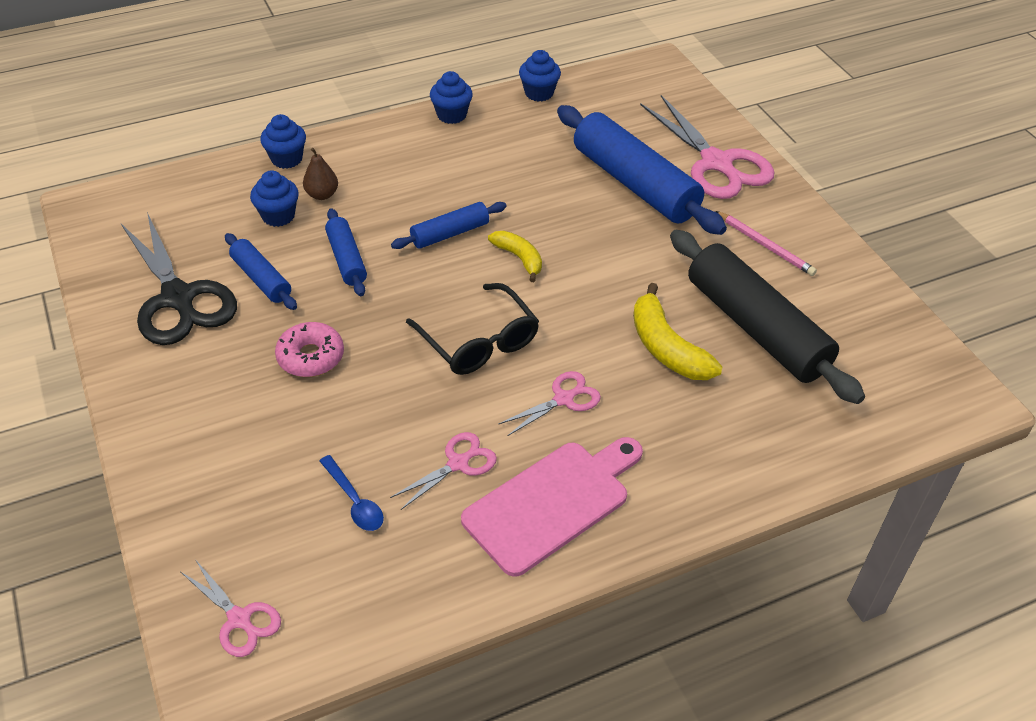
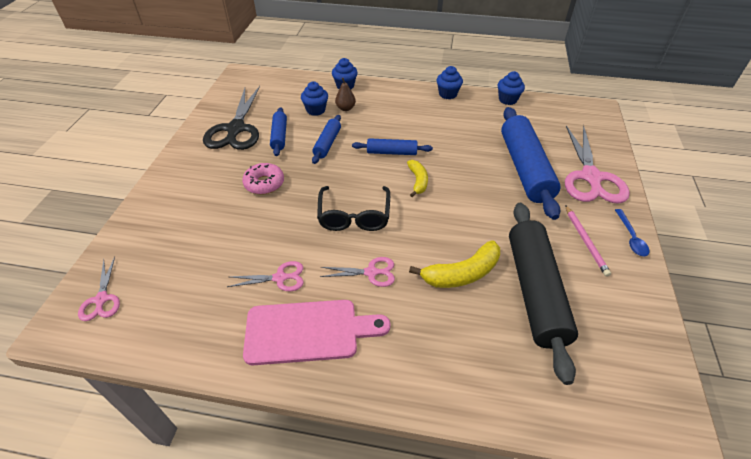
camera: 35 degrees right, 0 degrees up
blue spoon [319,455,384,531] -> blue spoon moved to [615,209,649,256]
yellow banana [633,283,722,380] -> yellow banana turned 120 degrees counterclockwise [409,240,500,288]

